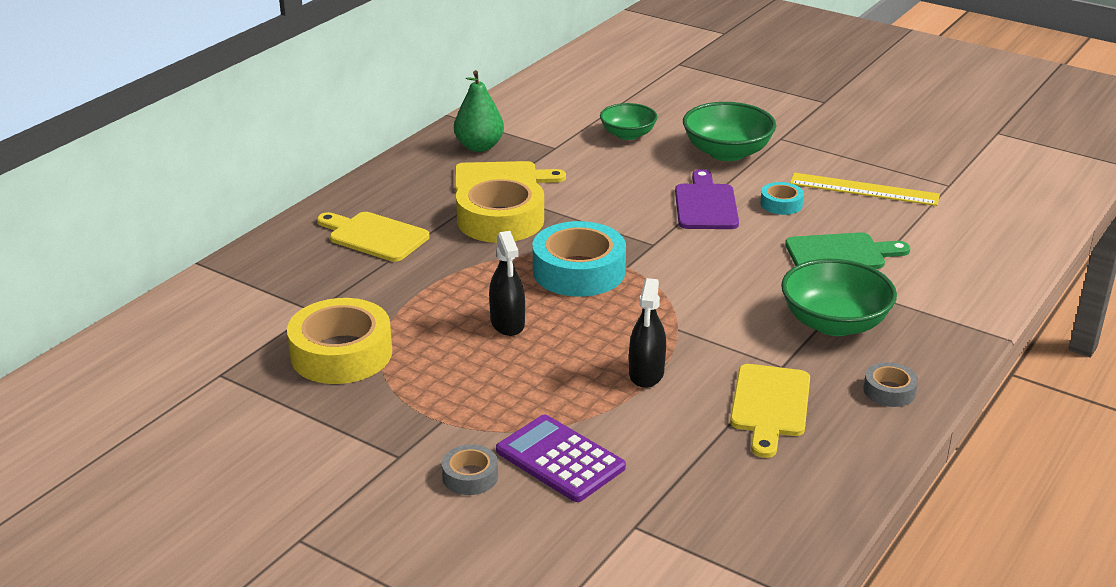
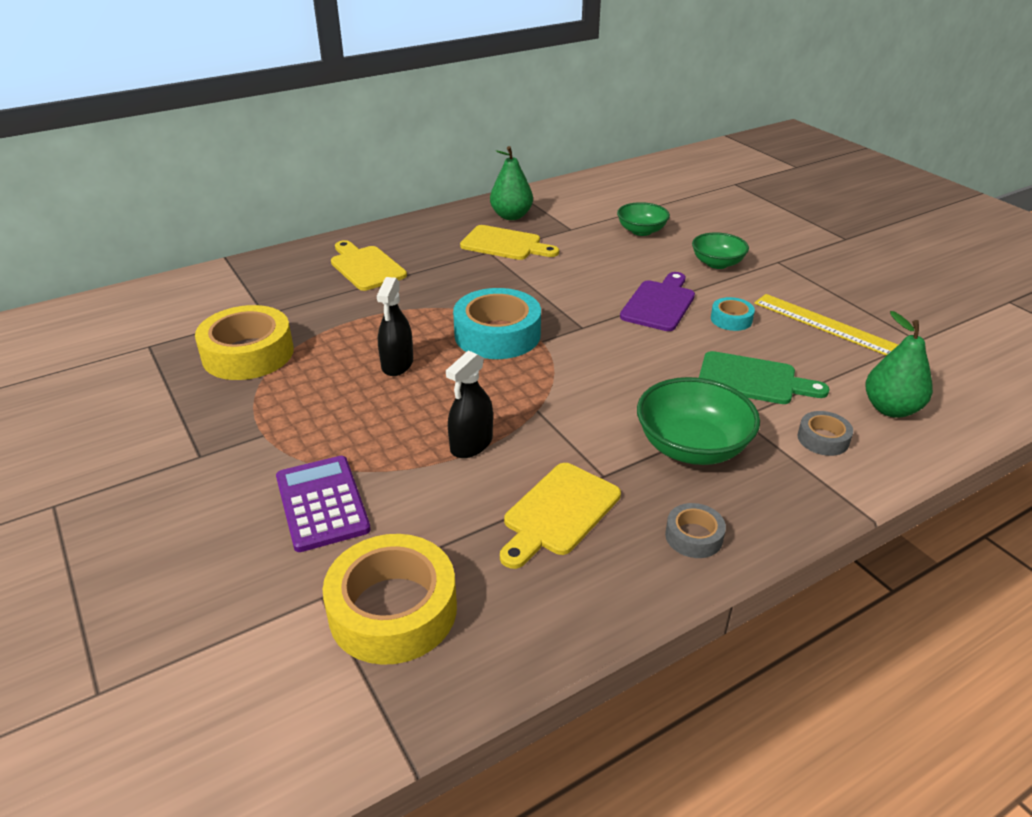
camera: 25 degrees right, 5 degrees up
grey tape [442,445,498,495] -> grey tape moved to [797,411,853,456]
yellow tape [456,174,544,243] -> yellow tape moved to [323,534,457,665]
green bowl [683,102,776,161] -> green bowl [692,232,749,269], size x0.64
none -> green pear [865,311,933,418]

